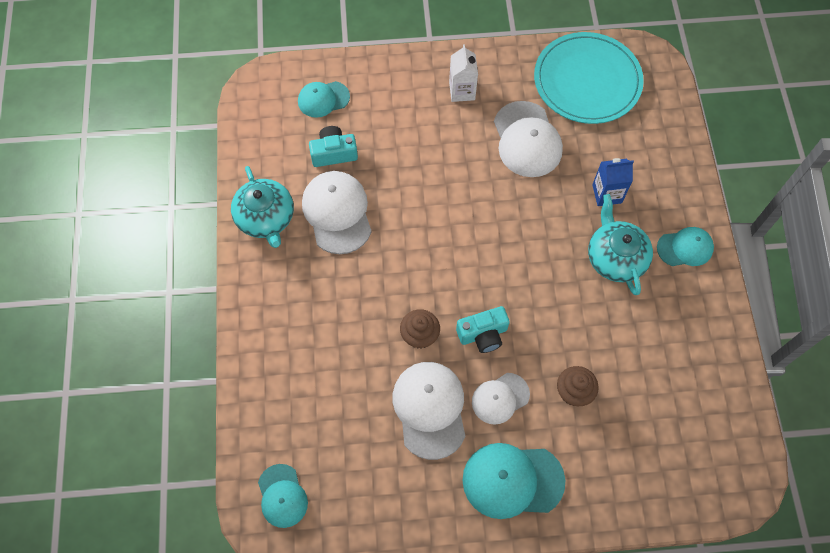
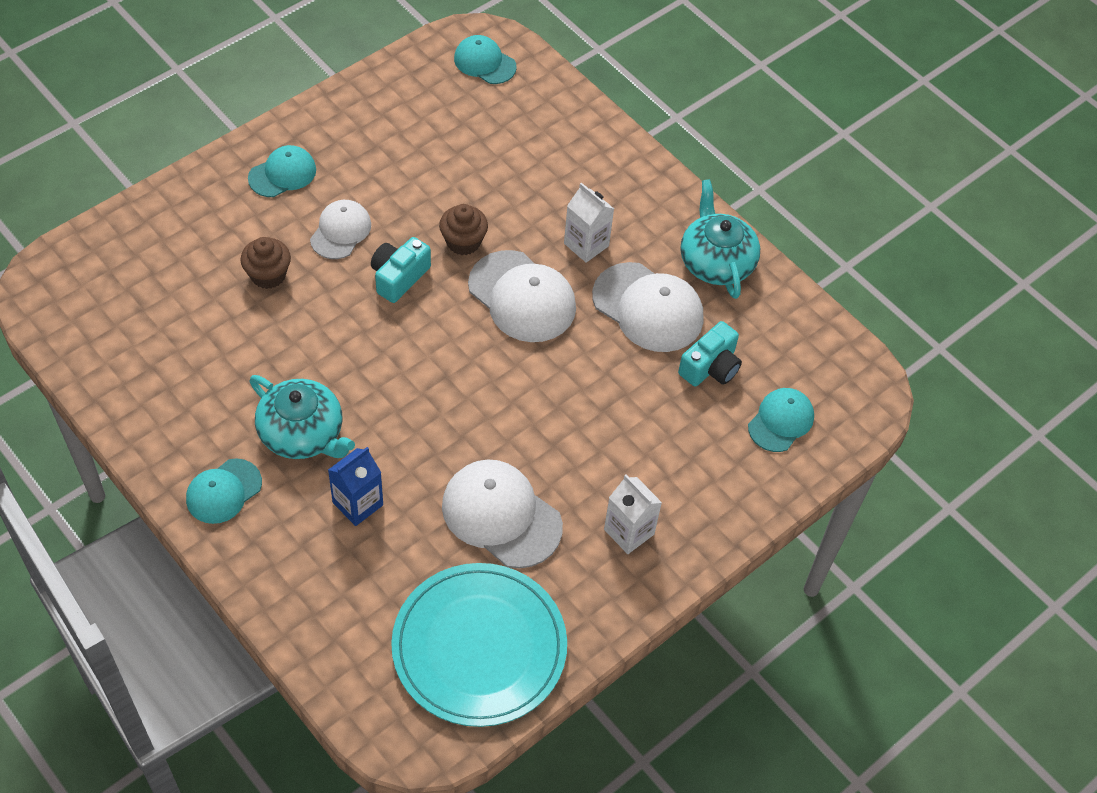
camera: 140 degrees right, 10 degrees down
turquoise teapot [231,166,294,248] -> turquoise teapot turned 45 degrees clockwise [681,179,760,299]
white cap [393,362,466,460] -> white cap moved to [468,250,576,342]
turquoise cap [462,443,565,519] -> turquoise cap [248,145,316,197], size x0.62
none -> white carton [564,183,614,263]

